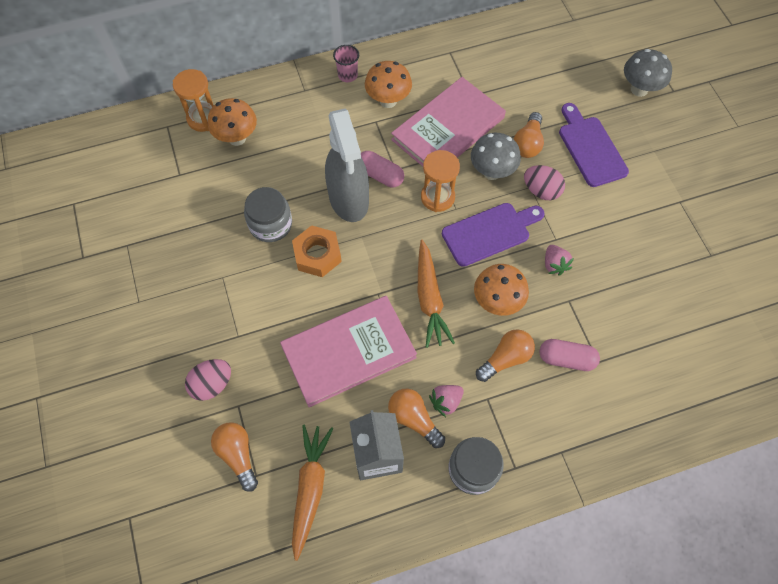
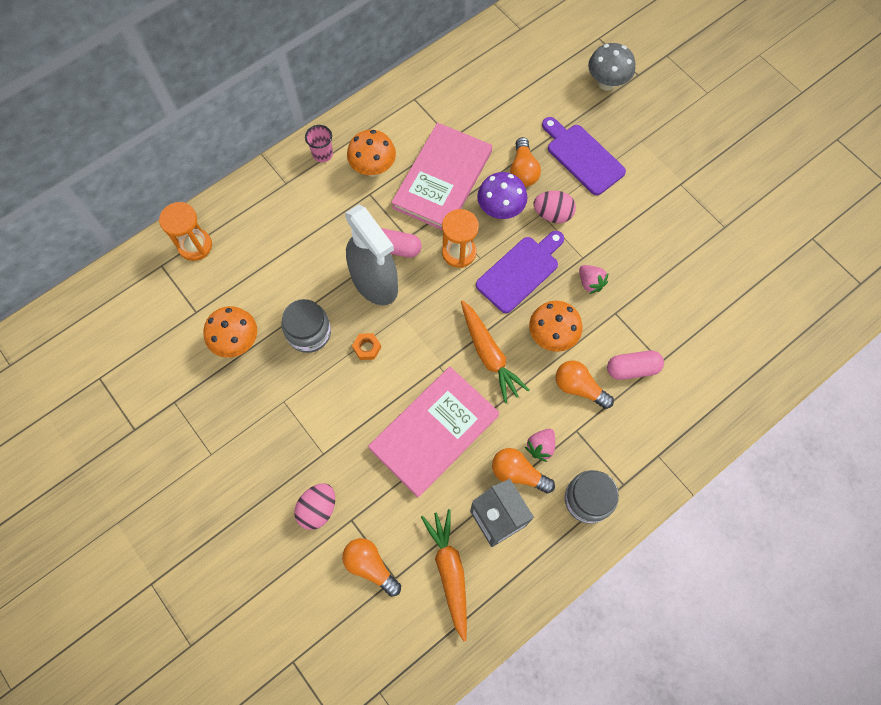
camera: 20 degrees left, 5 degrees up
orange mushroom [208,98,257,146] -> orange mushroom moved to [203,306,257,358]
orange nut [292,225,342,277] -> orange nut [352,333,381,360], size x0.55
grey mushroom [471,133,521,180] -> purple mushroom [477,172,527,219]
orange light bulb [476,329,535,382] -> orange light bulb turned 90 degrees counterclockwise [556,361,614,409]

